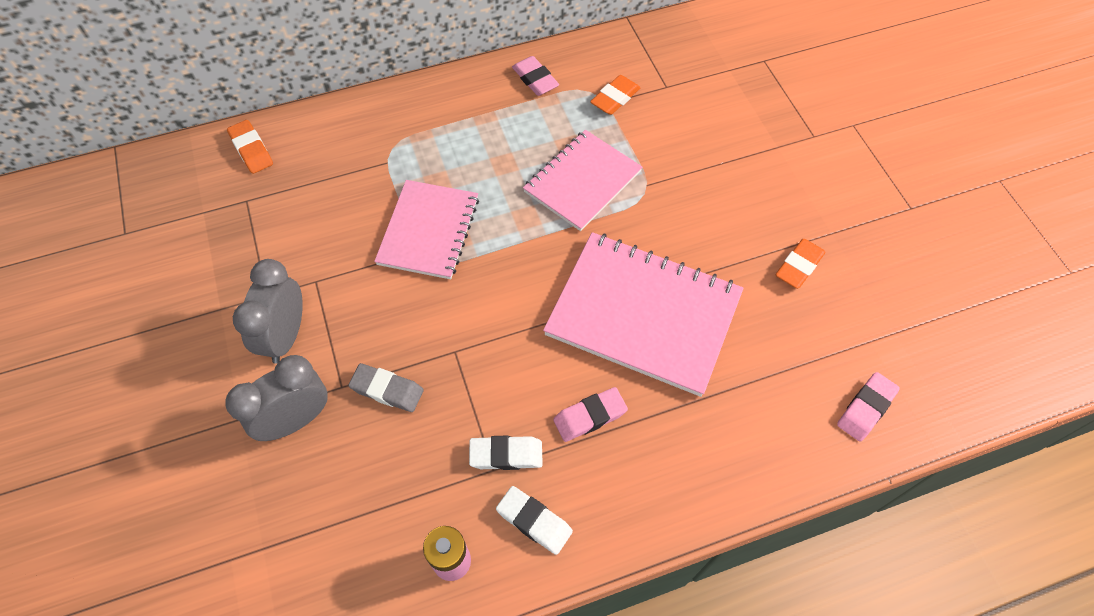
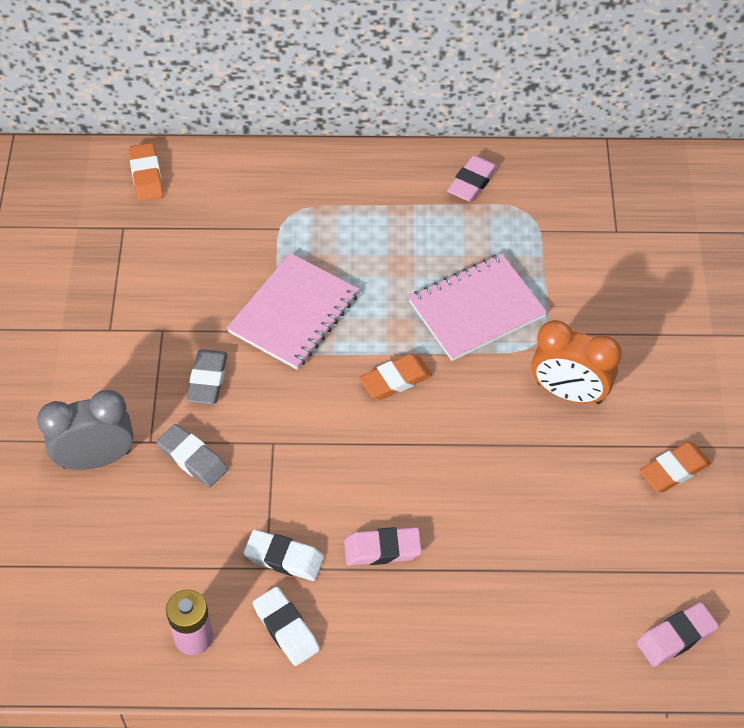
camera: 20 degrees right, 5 degrees down
grey clock [233,259,303,364] -> none
pink eraser [512,56,559,96] -> pink eraser turned 45 degrees clockwise [447,155,498,202]
pink notebook [543,232,744,397] -> none
orange eraser [590,75,641,115] -> orange eraser moved to [360,353,432,400]
none -> grey eraser [187,349,227,404]
none -> orange clock [531,320,622,404]

